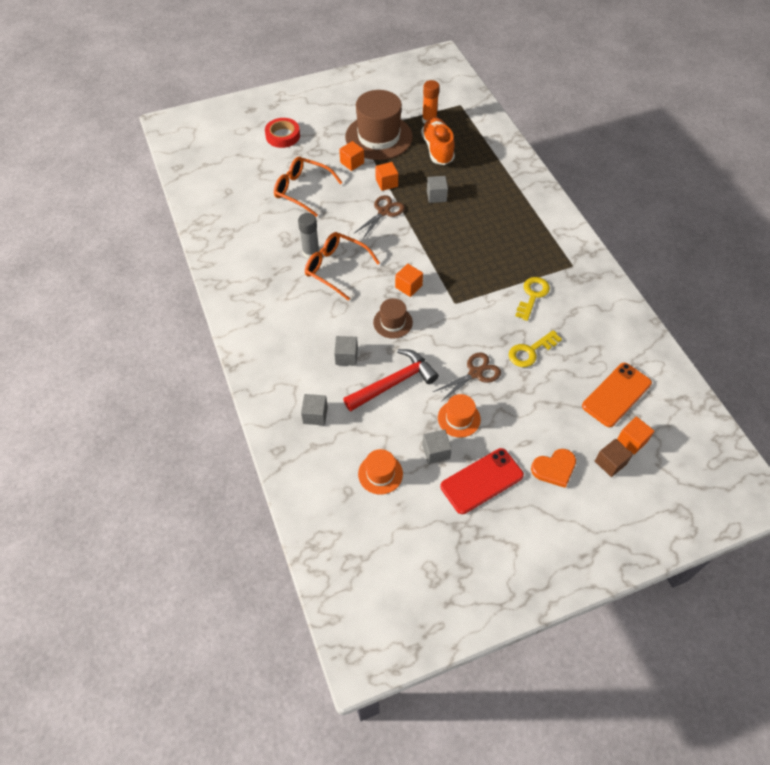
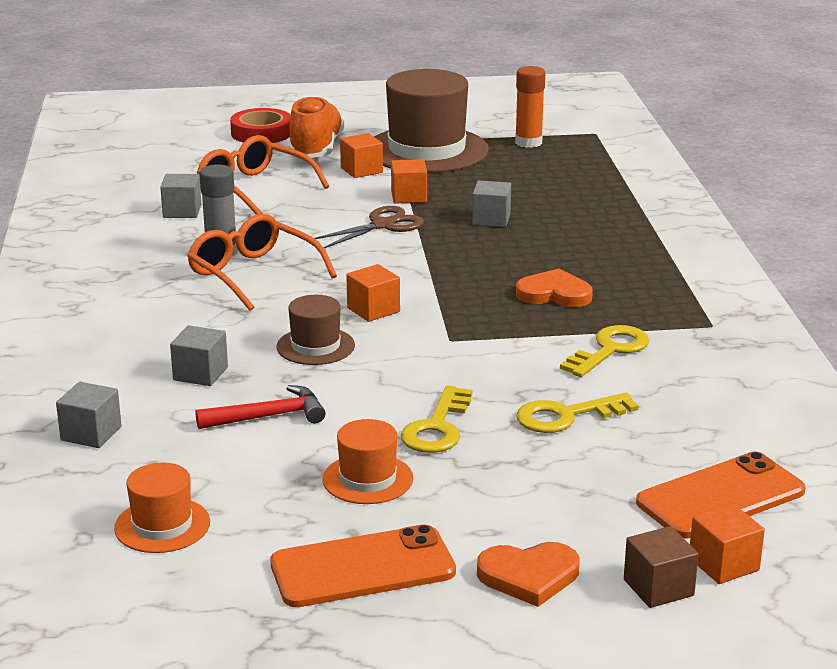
camera: 15 degrees right, 30 degrees down
red hammer [343,349,439,412] -> red hammer [195,385,326,429], size x0.64
orange shoe [421,117,455,165] -> orange shoe moved to [289,96,344,158]
grey cube [422,429,452,464] -> grey cube moved to [160,174,201,218]
brown scissors [433,352,501,402] -> yellow key [401,385,473,453]
red phone [440,448,524,514] -> orange phone [270,524,456,607]
none -> orange heart [516,268,593,307]

